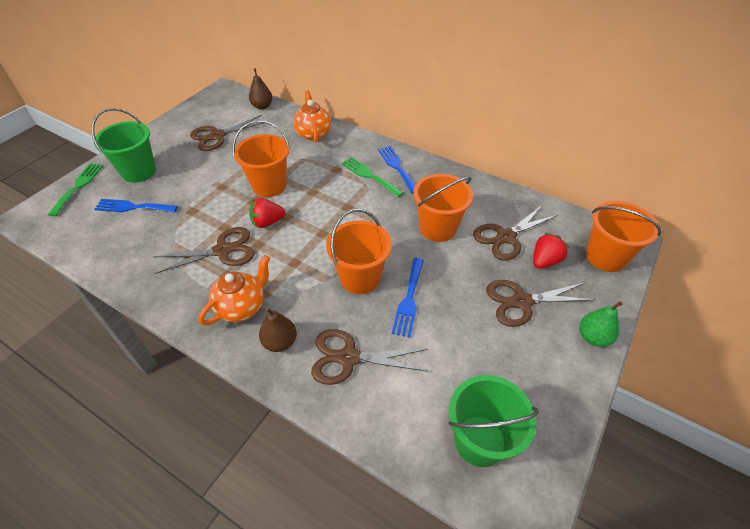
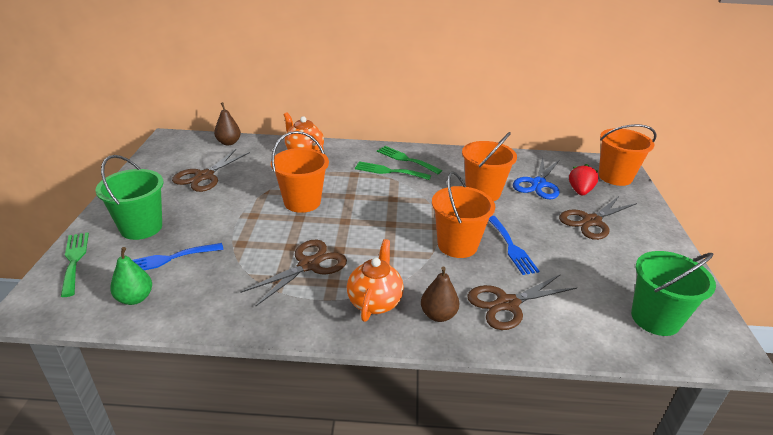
camera: 30 degrees left, 15 degrees down
red strawberry [249,198,285,228] -> none
blue fork [378,146,415,193] -> green fork [377,146,442,174]
brown scissors [473,205,558,261] -> blue scissors [513,157,560,199]
green pear [579,301,622,347] -> green pear moved to [110,247,152,305]

